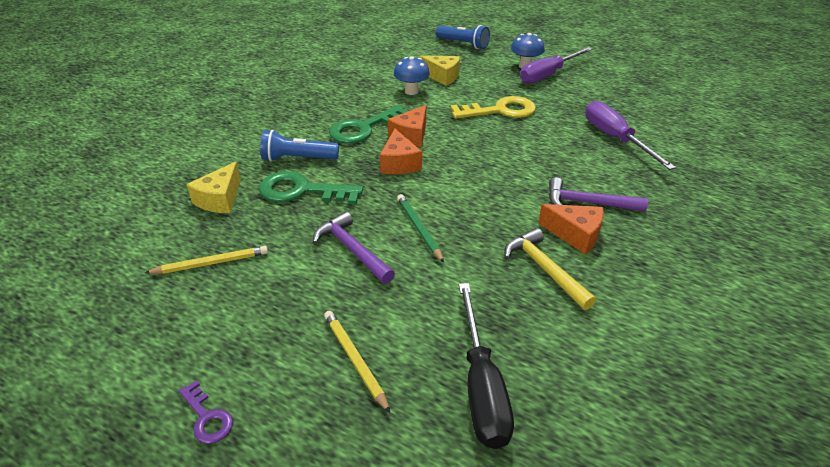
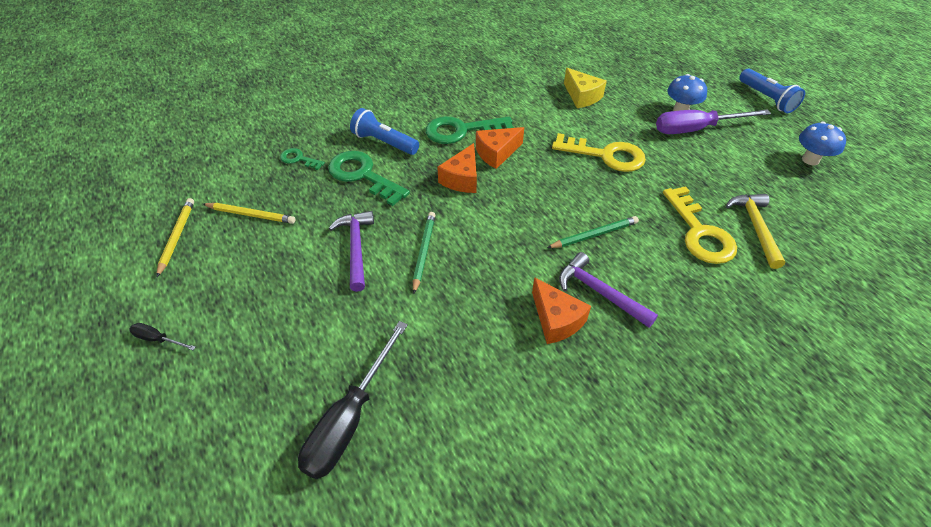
camera: 30 degrees right, 10 degrees up
purple key [179,380,233,444] -> black screwdriver [129,323,196,350]
yellow cheese [186,162,241,213] -> green key [280,148,325,170]
yellow pencil [324,311,390,413] -> yellow pencil moved to [157,198,194,277]
blue mushroom [394,56,430,95] -> blue mushroom moved to [799,122,846,165]
blue flashlight [436,25,490,49] -> blue flashlight moved to [739,69,805,113]
yellow hammer [504,228,596,310] -> yellow hammer moved to [726,194,785,269]
purple screwdriver [585,101,676,170] -> yellow key [663,186,737,264]
none -> green pencil [547,216,639,248]

